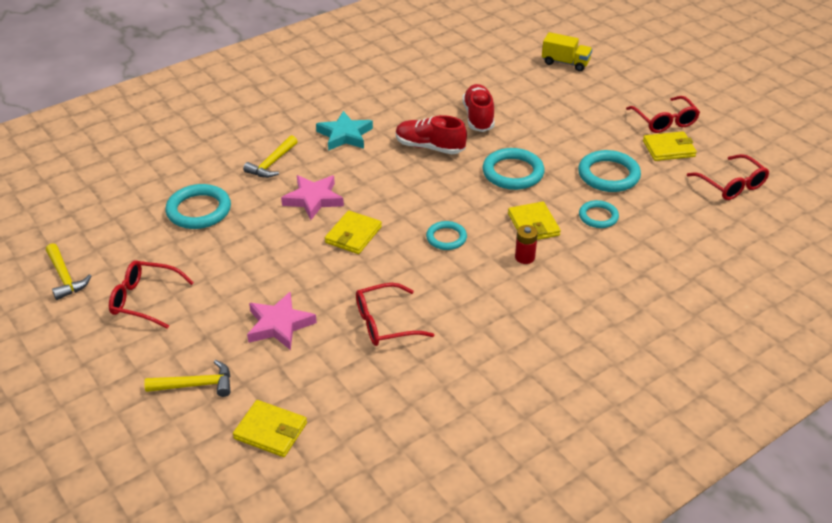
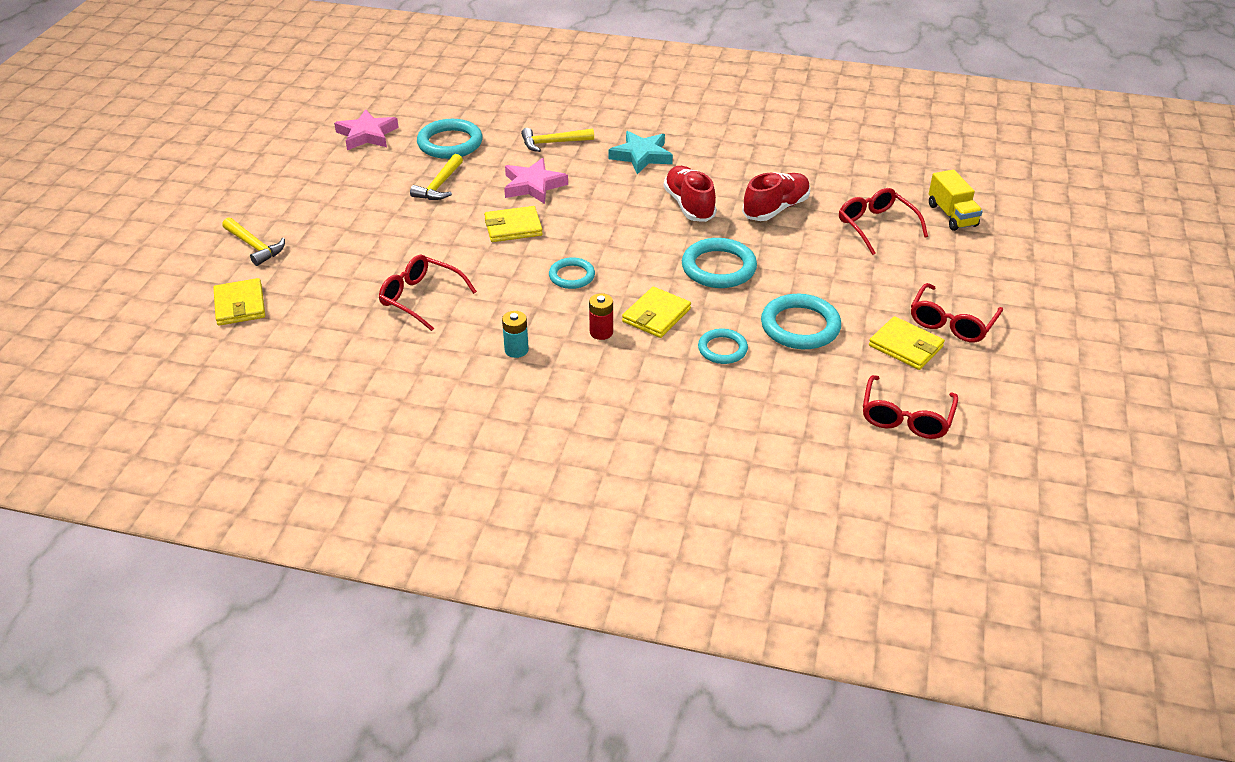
camera: 50 degrees right, 0 degrees up
yellow hammer [46,243,91,300] -> yellow hammer moved to [410,154,463,200]
red glasses [109,260,194,329] -> red glasses moved to [839,188,928,255]
pink star [247,292,317,350] -> pink star moved to [334,109,399,150]
none -> turquoise battery [502,311,529,358]

